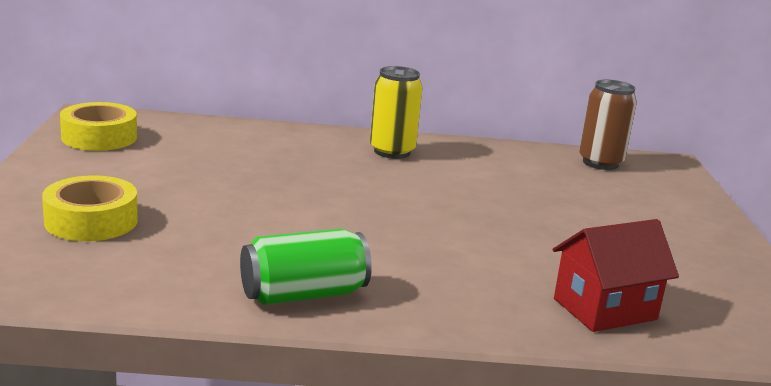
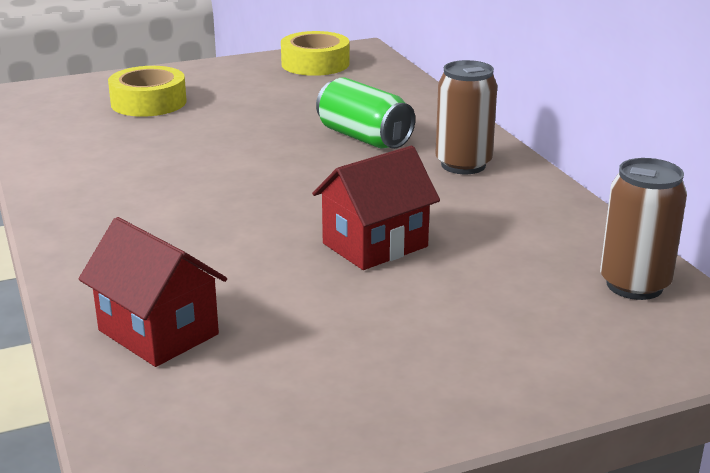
camera: 70 degrees right, 5 degrees up
green can [240,229,372,305] -> green can moved to [316,77,415,149]
yellow can [370,66,422,159] -> brown can [435,60,498,174]
none -> red house [312,146,440,270]

